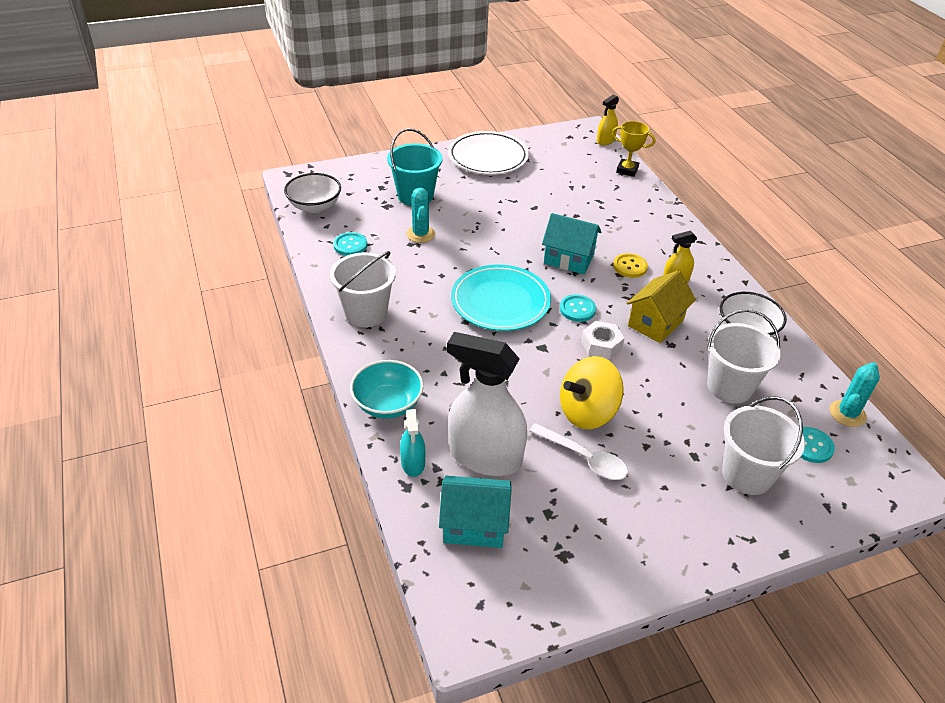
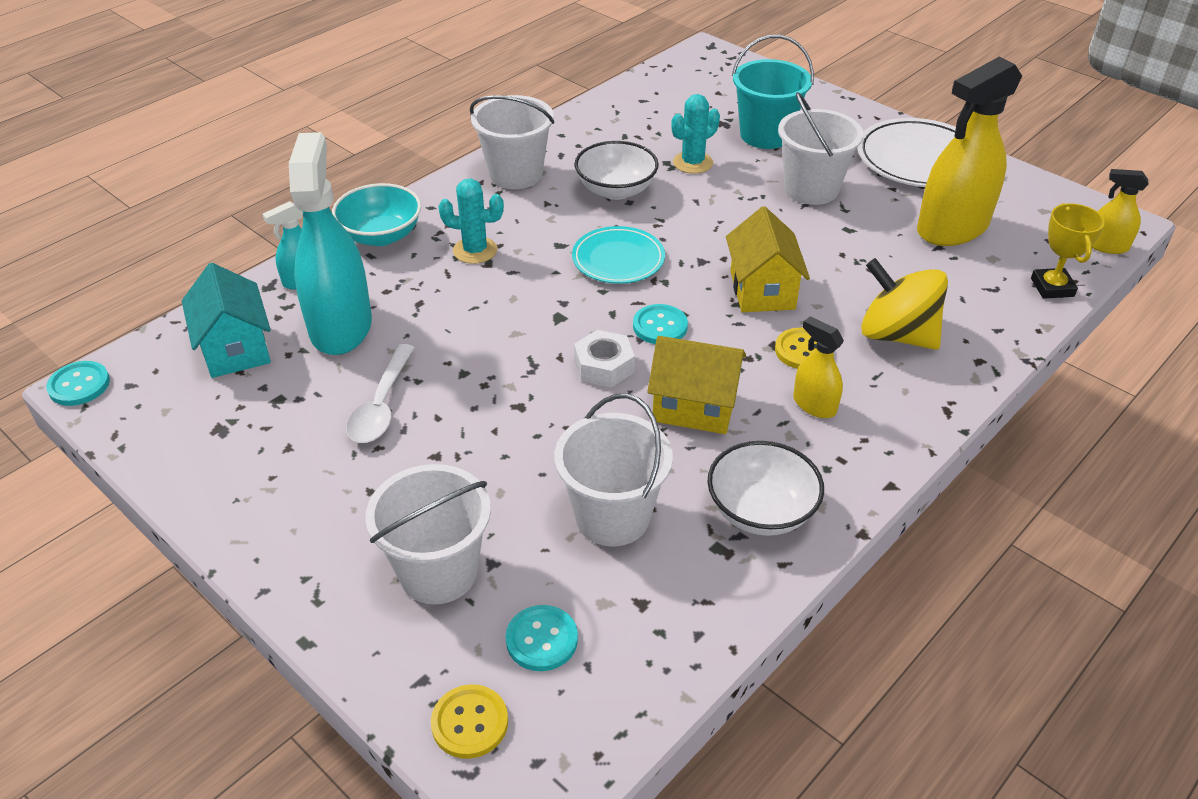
camera: 65 degrees right, 0 degrees up
white bowl [284,173,341,213] -> white bowl moved to [574,141,659,200]
turquoise button [333,232,367,256] -> turquoise button moved to [46,361,110,406]
white spray bottle [447,332,527,476] -> turquoise spray bottle [289,132,372,355]
turquoise plate [451,264,551,331] -> turquoise plate [572,226,665,284], size x0.66
turquoise house [542,213,601,274] -> yellow house [726,206,810,312]
yellow spinning top [560,356,624,429] -> yellow spinning top moved to [861,258,948,350]
turquoise cactus [830,362,880,427] -> turquoise cactus moved to [438,179,504,264]
none -> yellow button [431,684,508,759]
none -> white bucket [778,92,864,205]
none -> yellow spray bottle [917,57,1022,246]

